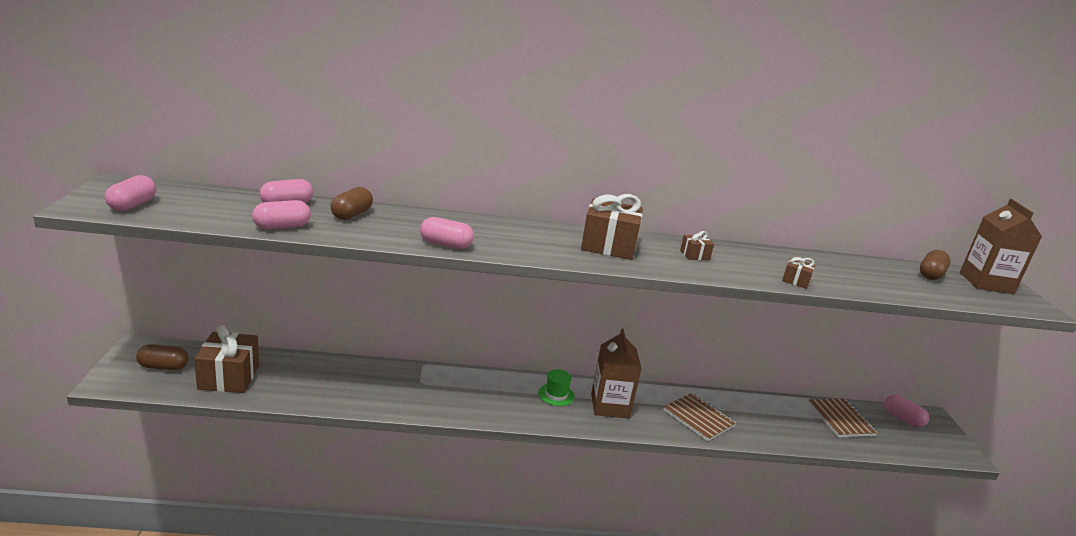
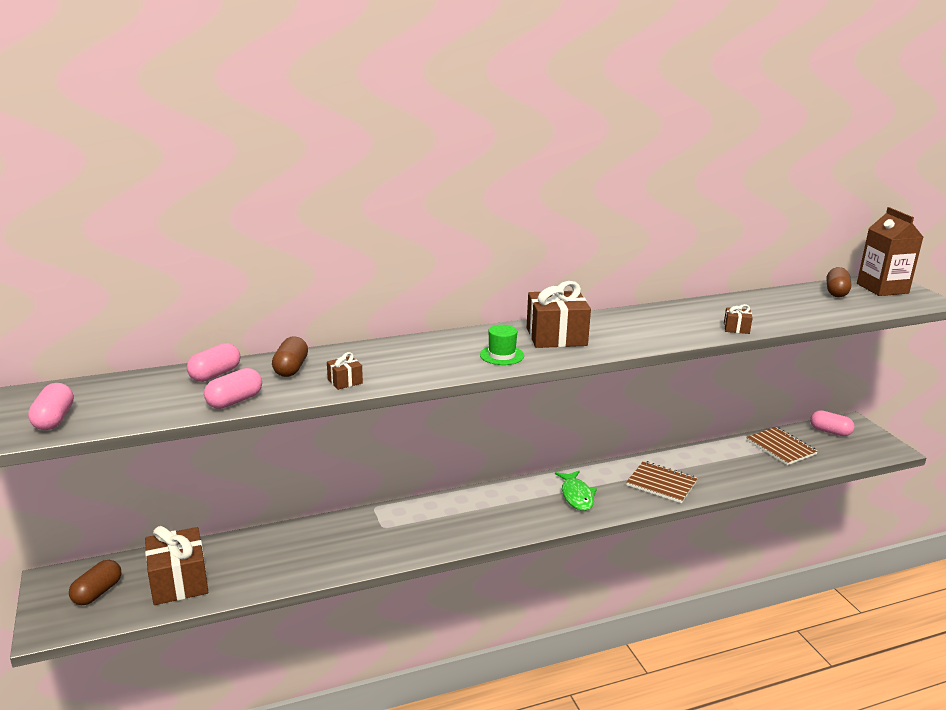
camera: 15 degrees left, 0 degrees up
brown capsule [136,344,189,370] -> brown capsule turned 45 degrees counterclockwise [69,560,121,605]
pink capsule [420,217,474,249] -> none
green hat [538,369,575,406] -> green hat moved to [480,325,524,365]
brown carton [591,328,642,418] -> green fish [555,471,597,511]
brown gift [680,231,714,260] -> brown gift moved to [327,352,363,390]

